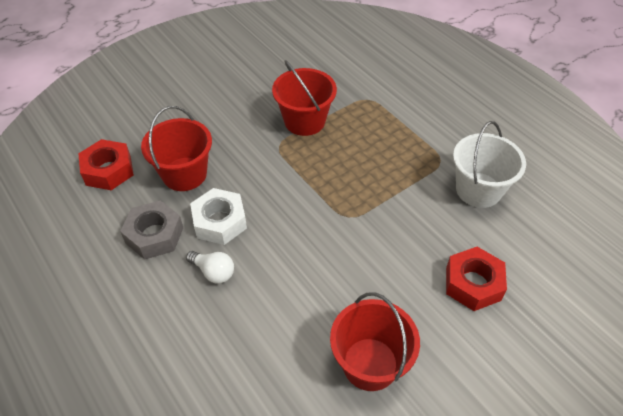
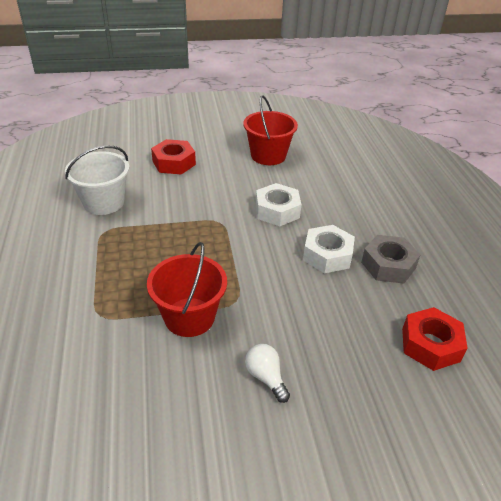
camera: 155 degrees left, 10 degrees down
red bucket [141,106,212,191] -> none
white light bulb [186,251,234,283] -> white light bulb moved to [245,344,290,403]
none -> white nut [256,183,302,226]

